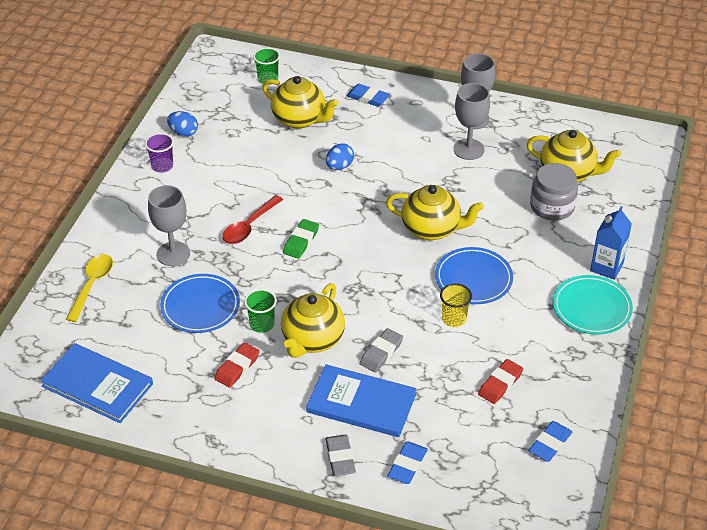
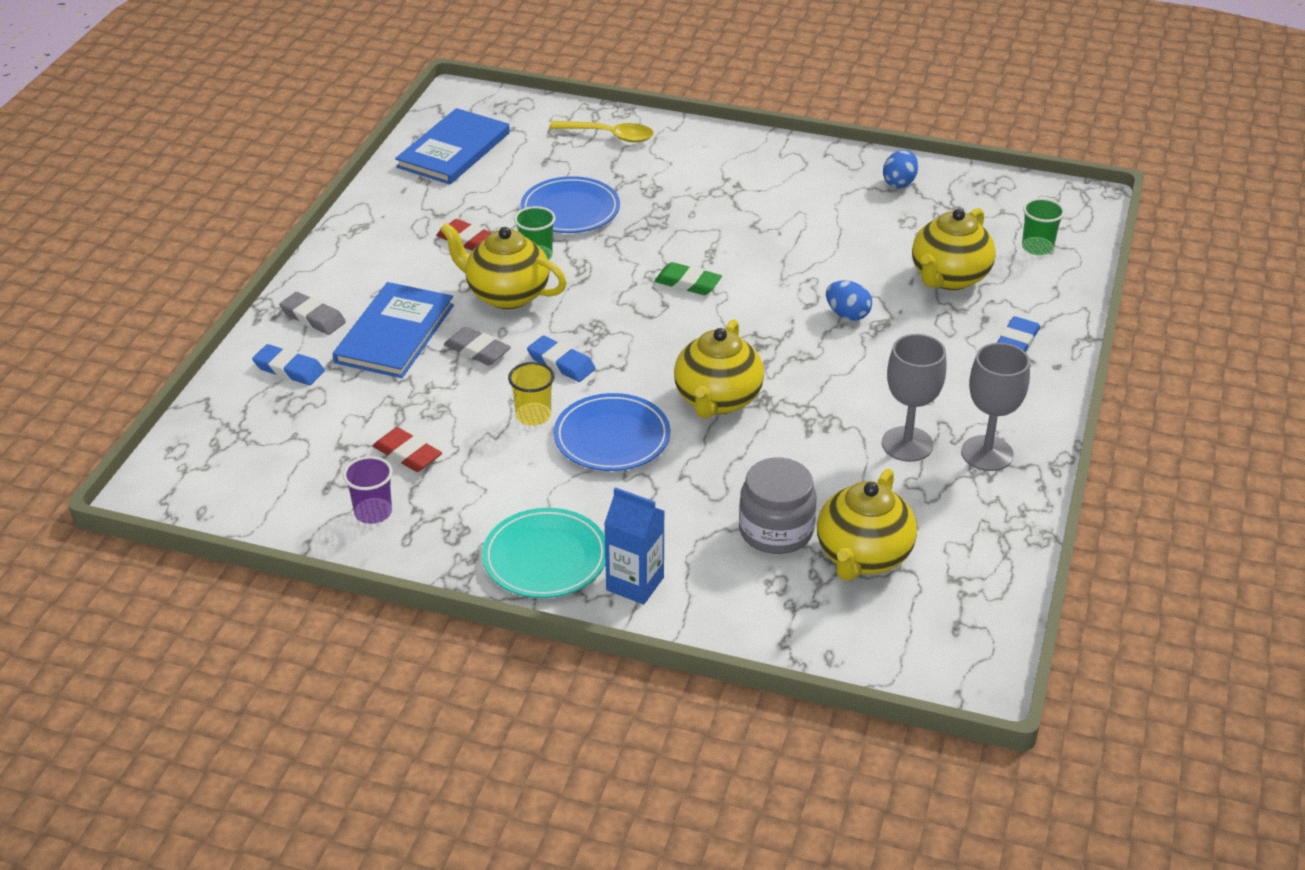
camera: 90 degrees right, 5 degrees down
purple cup [145,133,174,173] -> purple cup moved to [343,456,393,524]
grey goblet [148,185,190,266] -> none
red spoon [222,195,283,244] -> none
grey eraser [325,435,356,476] -> grey eraser turned 45 degrees clockwise [279,292,346,335]
blue eraser [528,421,572,462] -> blue eraser moved to [527,336,596,382]

